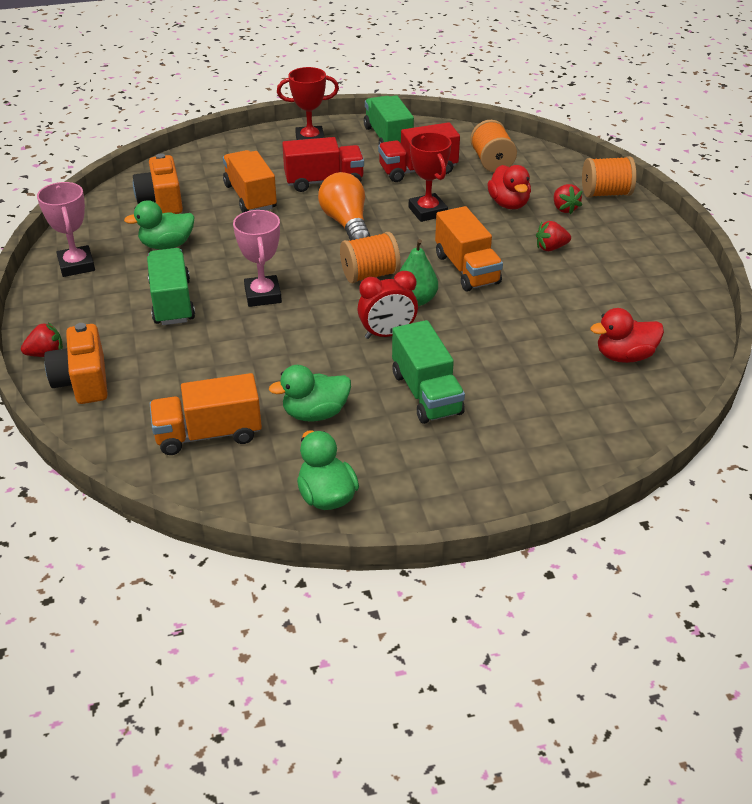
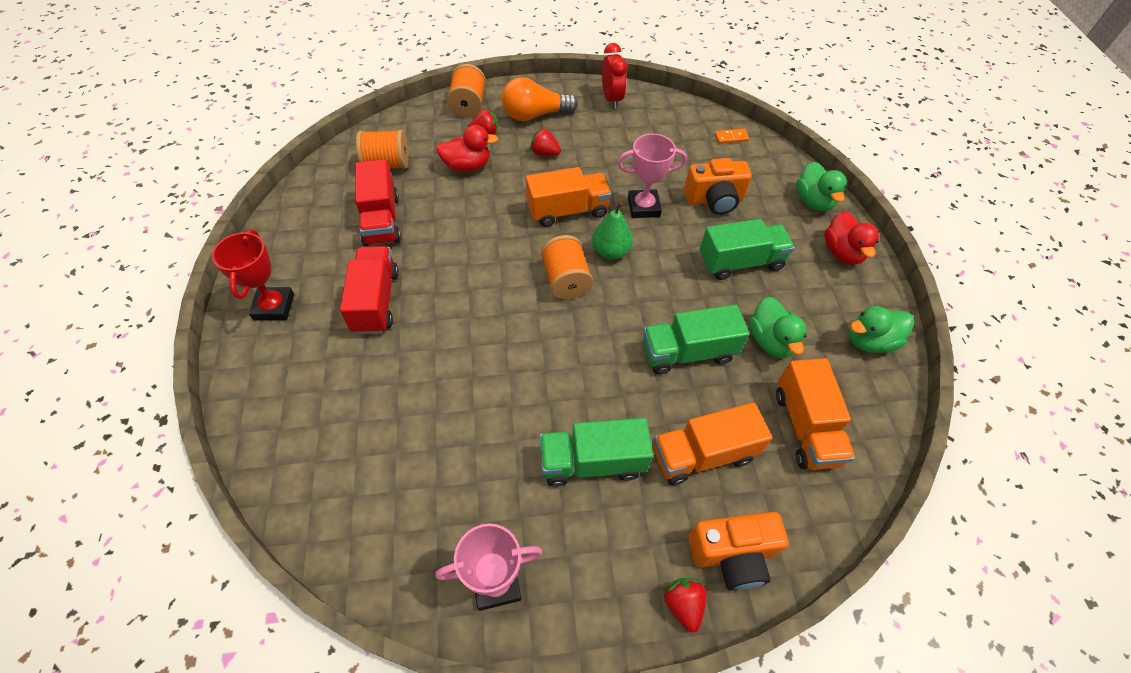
camera: 85 degrees left, 15 degrees up
green duck [124,200,194,249] -> green duck moved to [796,162,847,211]
orange camera [133,153,183,214] -> orange camera moved to [684,158,752,215]
orange truck [223,150,277,213] -> orange truck moved to [653,403,773,485]
pink trophy [233,210,282,307] -> pink trophy moved to [617,134,687,218]
orange light bulb [318,172,370,241] -> orange light bulb moved to [502,77,578,121]
red clock [357,271,418,339] -> red clock moved to [602,43,628,109]
green truck [364,95,414,144] -> green truck moved to [643,305,749,374]
red trophy [409,132,452,222] -> none
red strawberry [536,221,571,251] -> red strawberry turned 120 degrees clockwise [530,128,561,156]
red duck [590,308,664,363] -> red duck moved to [824,211,879,265]
none -> orange domino [715,129,749,144]

